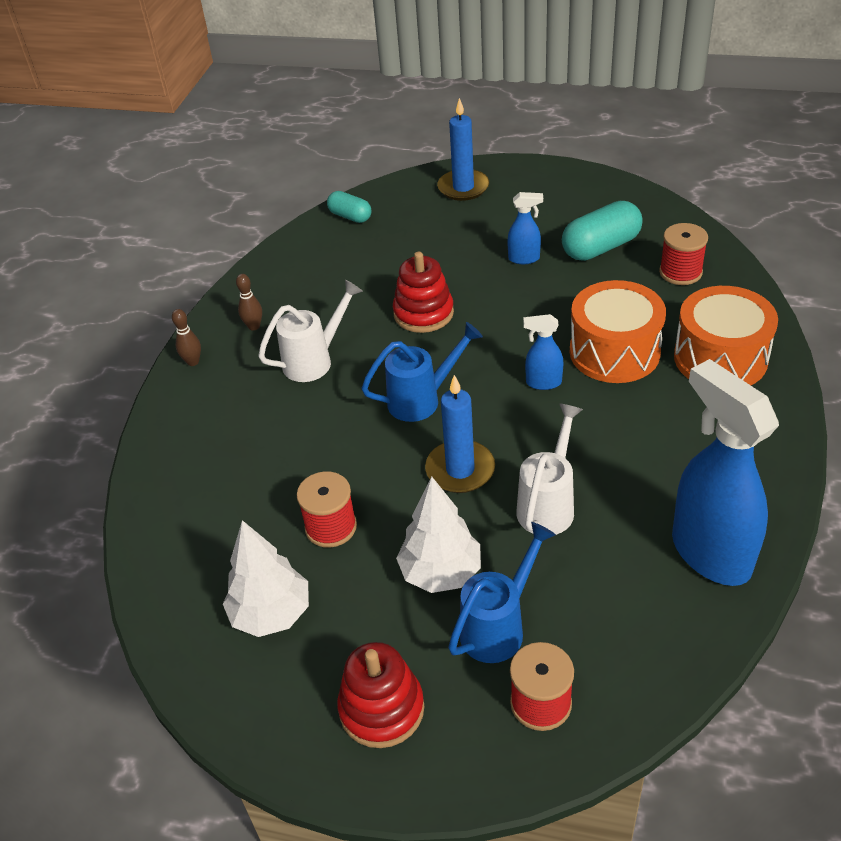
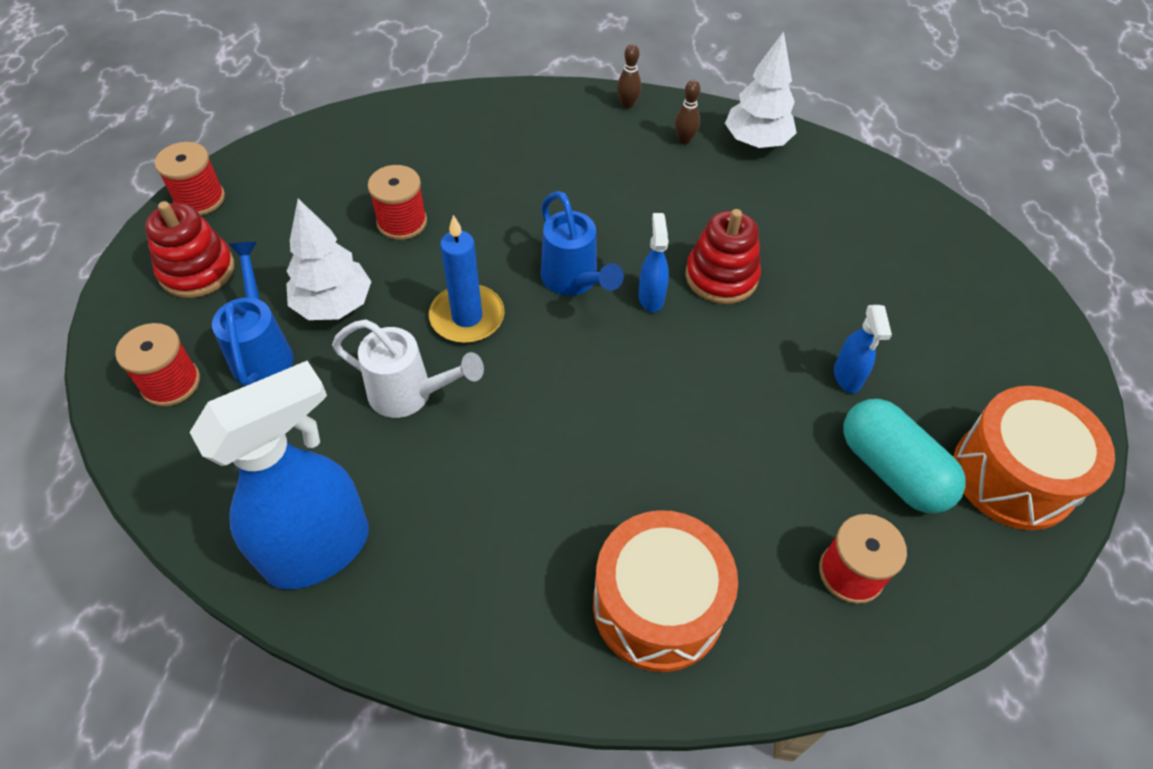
camera: 80 degrees right, 10 degrees up
white tree [223,520,309,637] -> white tree moved to [725,31,797,148]
white watering can [258,280,363,382] -> none
turquoise capsule [327,191,372,223] -> none
blue candle [437,98,489,201] -> none
blue watering can [448,522,556,663] -> blue watering can turned 135 degrees counterclockwise [212,242,294,386]
blue spray bottle [524,314,563,390] -> blue spray bottle moved to [638,213,669,312]
orange drum [570,280,666,383] -> orange drum moved to [953,386,1115,530]
none -> red spool [155,142,225,216]

